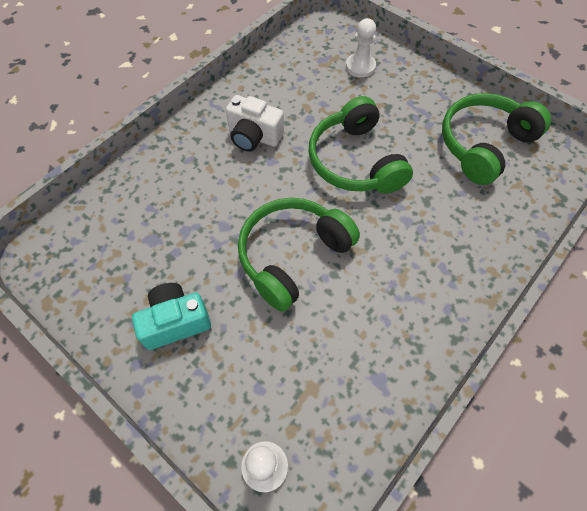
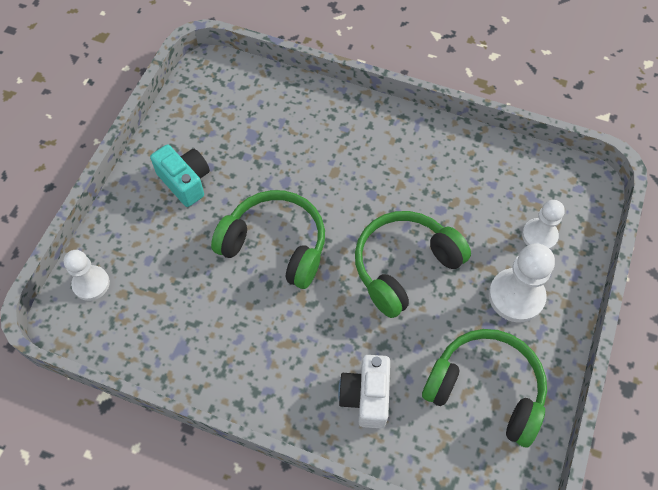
camera: 70 degrees right, 0 degrees up
white camera [226,95,284,152] -> white camera moved to [338,355,390,428]
none -> white pawn [489,243,555,323]

